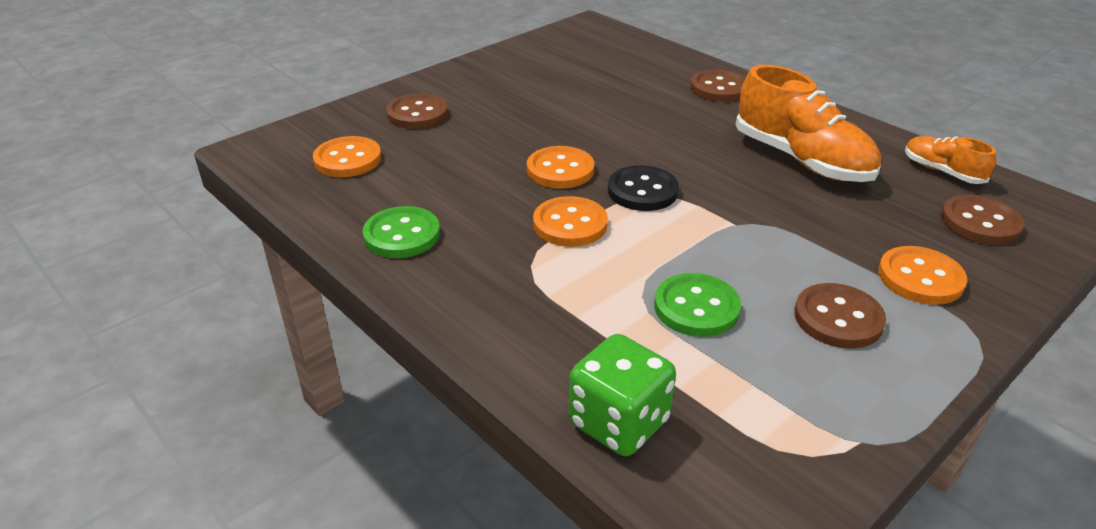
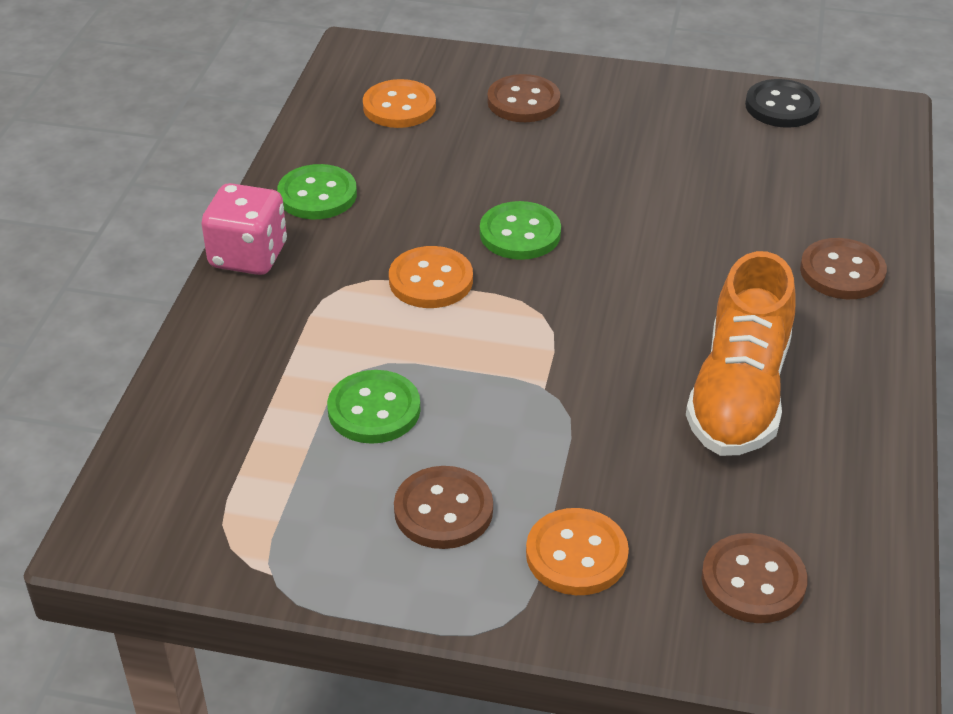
camera: 55 degrees right, 5 degrees up
orange button [527,146,594,188] -> green button [480,201,561,260]
green dice [569,334,676,456] -> none
black button [608,165,679,211] -> black button moved to [745,79,821,128]
orange shoe [905,136,996,184] -> none
none -> pink dice [201,183,287,275]

